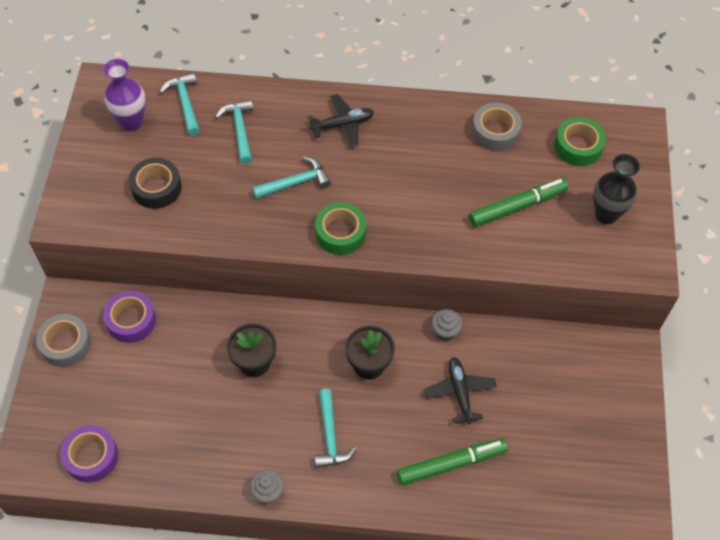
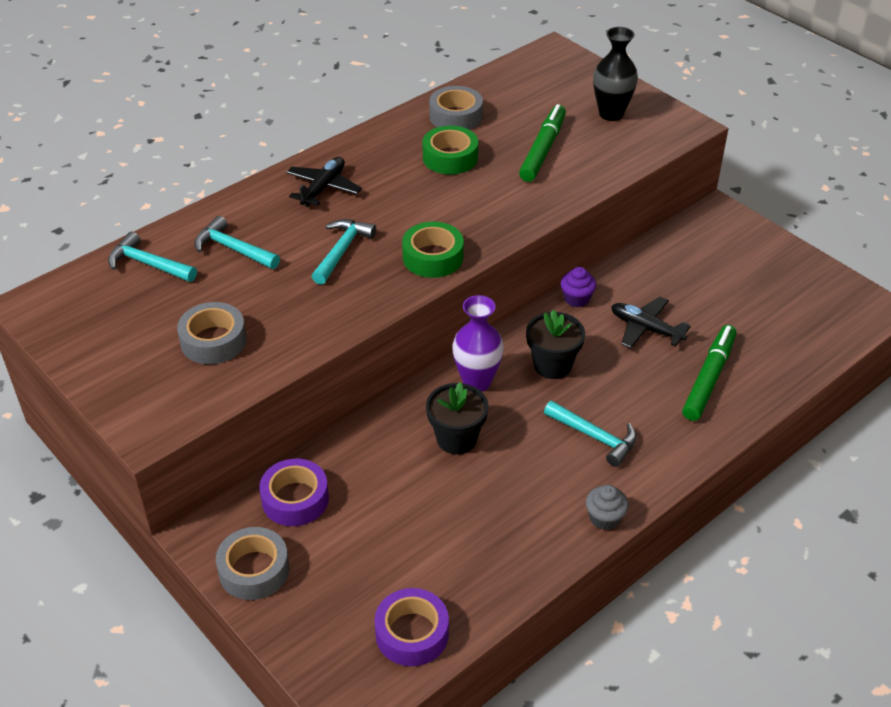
camera: 45 degrees left, 15 degrees down
purple vase [103,59,146,131] -> purple vase moved to [452,295,504,392]
black tape [129,158,182,209] -> grey tape [177,302,247,364]
grey cupcake [431,309,462,341] -> purple cupcake [561,267,597,307]
green tape [554,117,606,166] -> green tape moved to [423,126,478,175]

